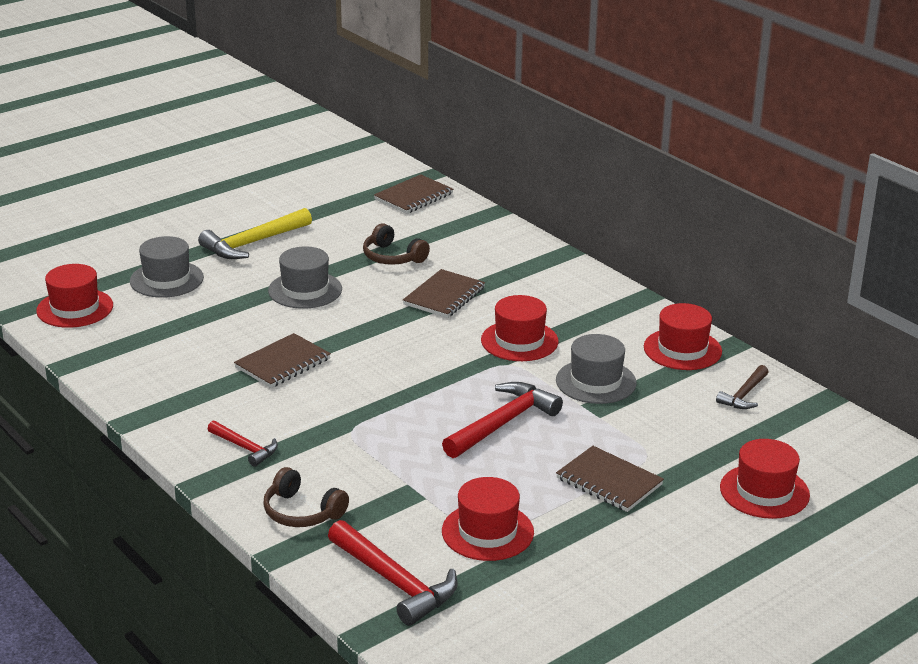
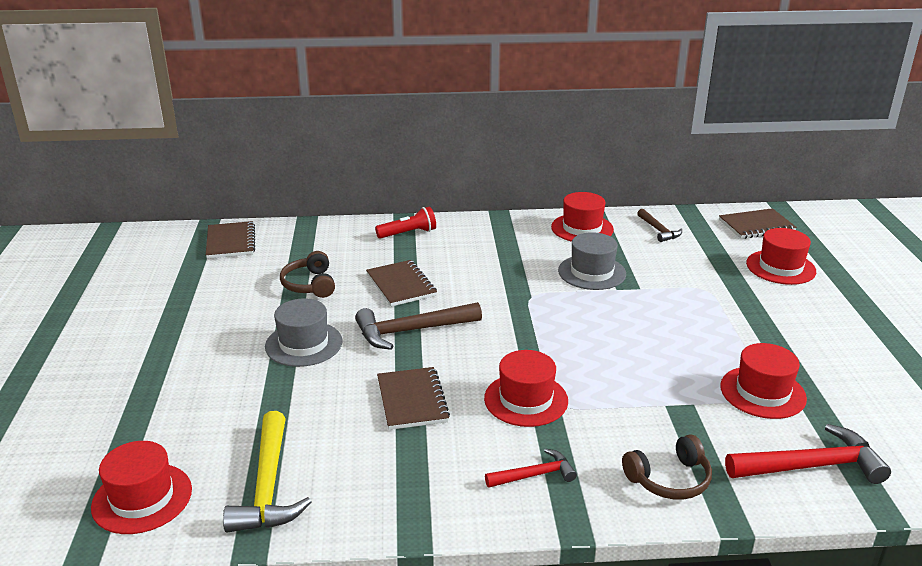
camera: 55 degrees left, 0 degrees up
grey hat [130,236,204,298] -> none
yellow hammer [198,208,312,259] -> yellow hammer moved to [223,411,311,533]
brown headphones [363,223,430,265] -> brown headphones turned 90 degrees clockwise [280,251,335,298]
red hammer [442,382,563,458] -> none
red hat [481,295,558,361] -> red hat moved to [484,350,568,427]
brown notebook [556,446,664,512] -> brown notebook moved to [719,208,797,239]
none -> brown hammer [355,302,482,350]
none -> red flashlight [375,206,436,239]

